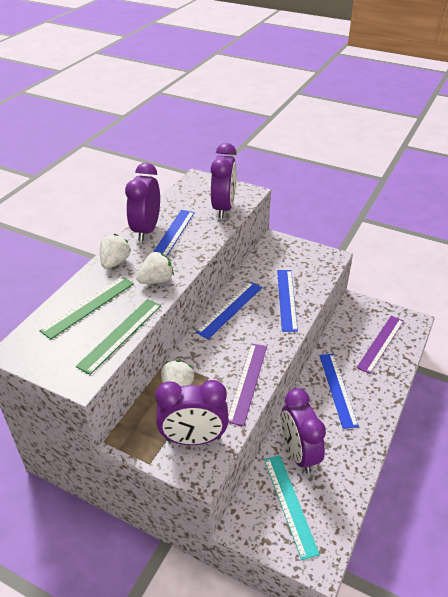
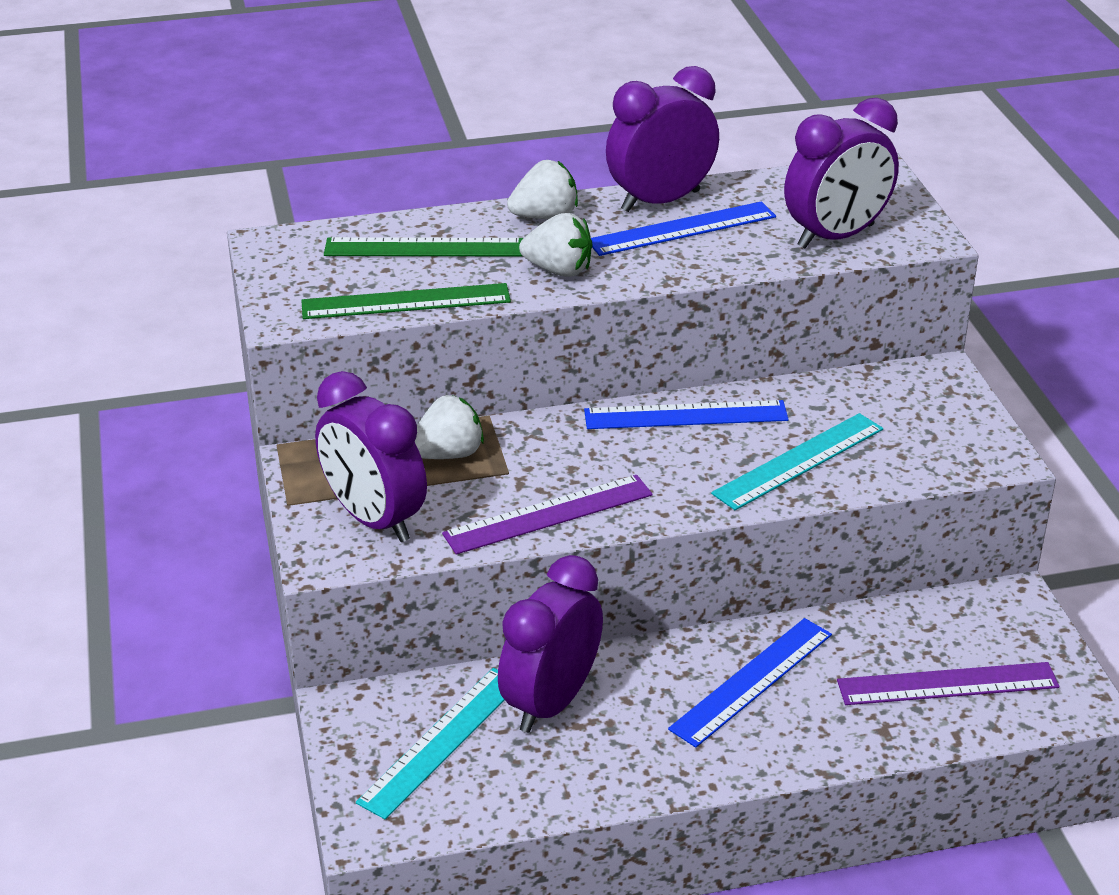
camera: 50 degrees right, 5 degrees down
blue ruler [277,270,298,332] -> turquoise ruler [711,413,883,510]

